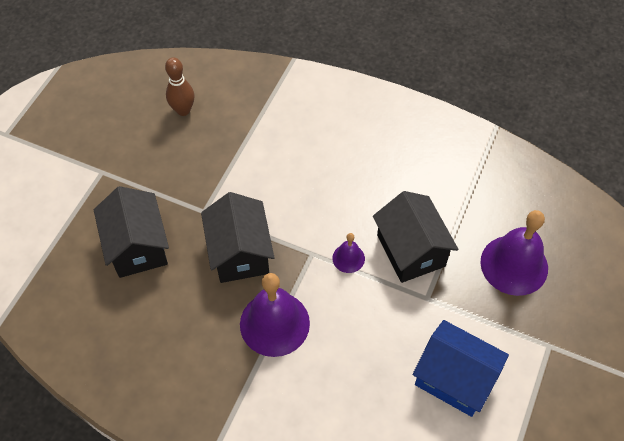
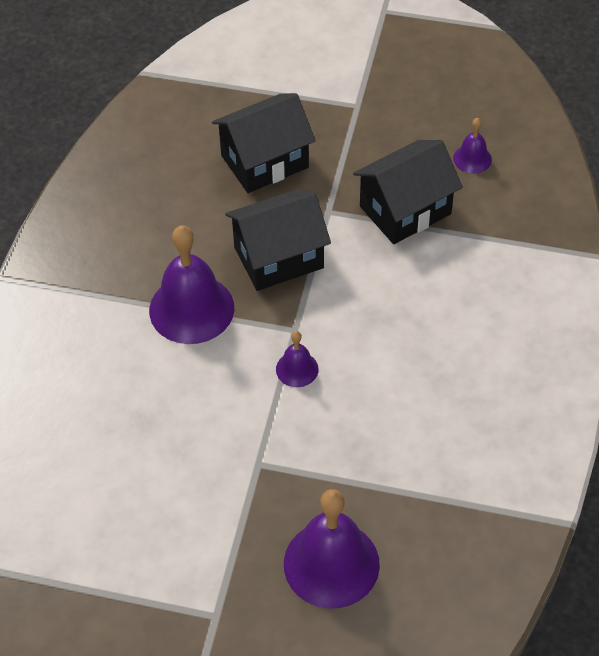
camera: 80 degrees right, 5 degrees down
brown bowling pin [165,57,194,116] -> purple bell [453,118,492,174]
black house [373,191,458,283] -> black house moved to [353,140,463,244]
blue house [413,320,509,417] -> none

